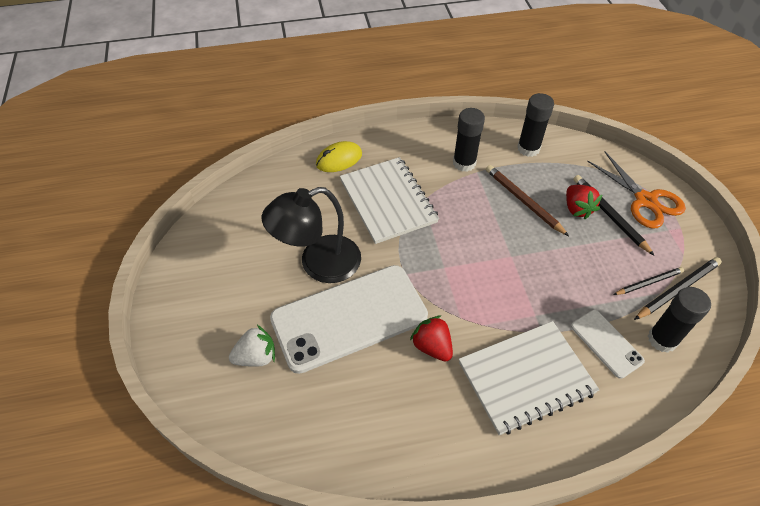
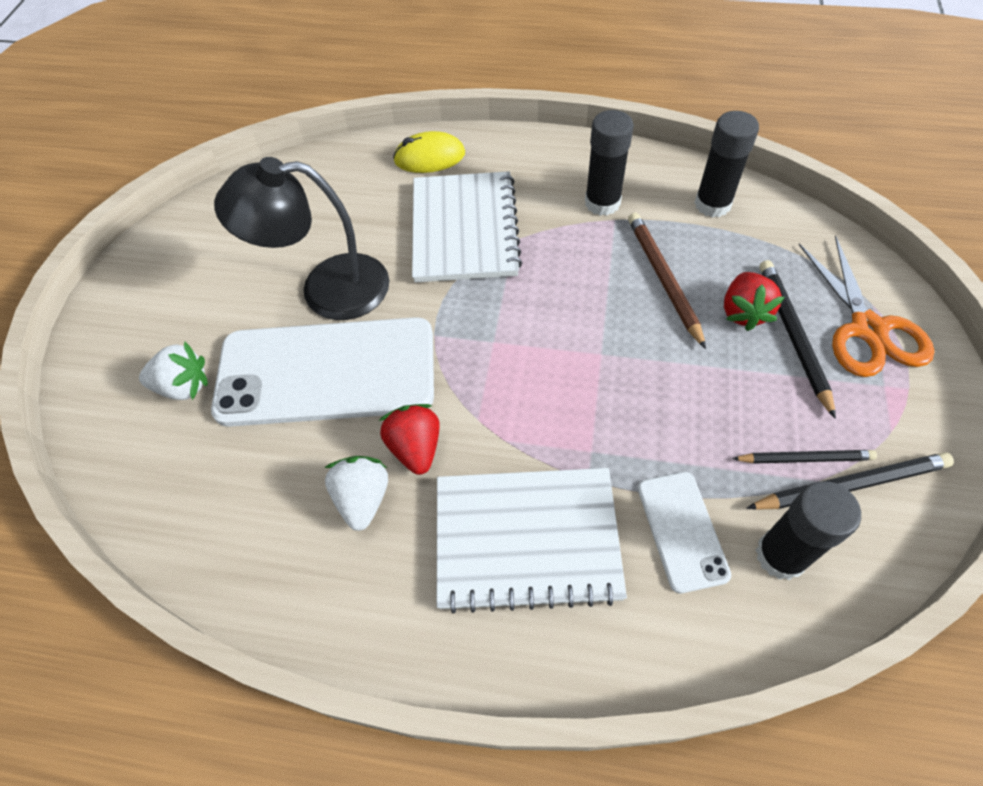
camera: 25 degrees right, 5 degrees up
none -> white strawberry [324,456,388,531]

